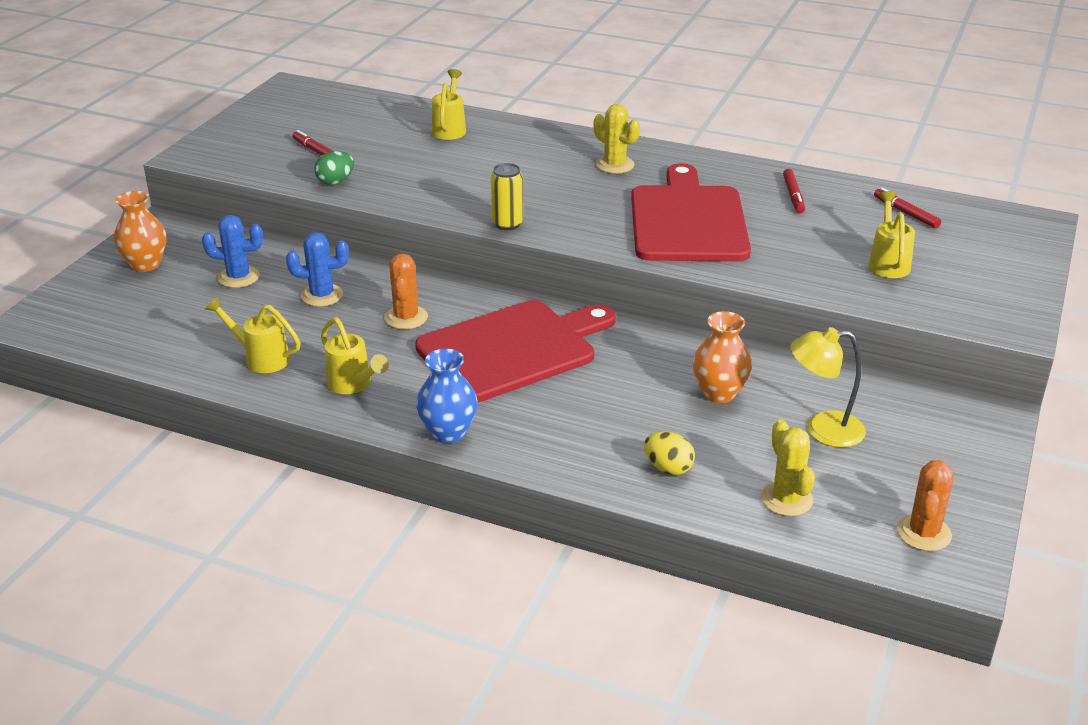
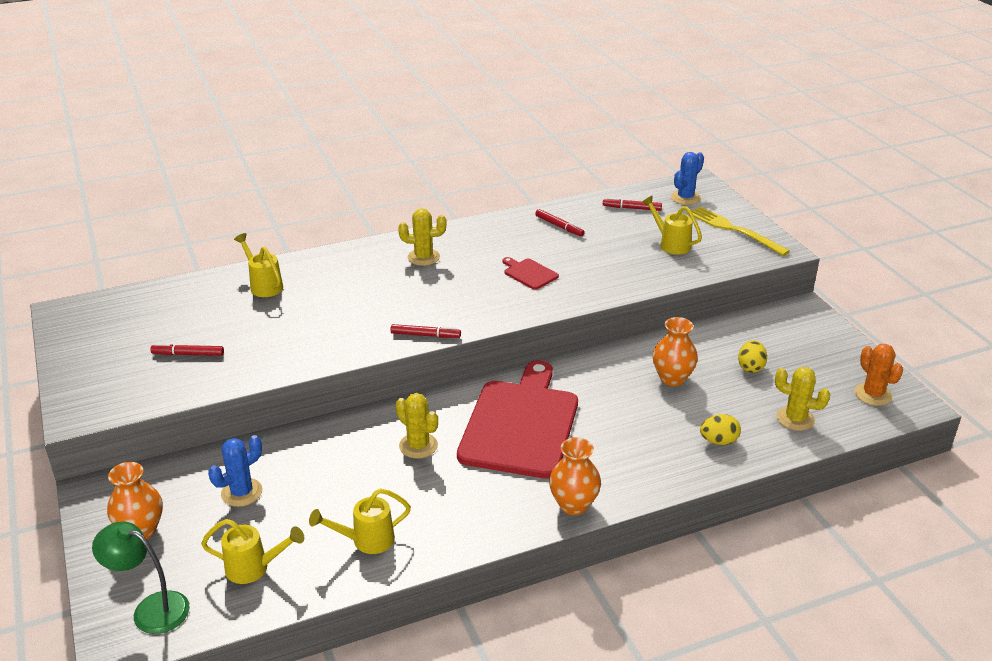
camera: 45 degrees left, 0 degrees up
blue cactus [286,232,349,307] -> blue cactus moved to [671,152,704,205]
green egg [314,151,354,185] -> none
yellow watering can [321,317,389,394] -> yellow watering can moved to [201,519,304,584]
orange cactus [384,254,428,329] -> yellow cactus [396,393,438,459]
blue vase [416,349,478,444] -> orange vase [549,437,601,515]
yellow can [491,163,523,230] -> red marker [390,324,461,338]
red cutting board [631,163,751,262] -> red cutting board [502,257,559,290], size x0.41
yellow lamp [790,327,866,448] -> yellow egg [738,340,767,373]
none -> green lamp [92,521,190,634]
none -> yellow fork [691,206,790,256]

